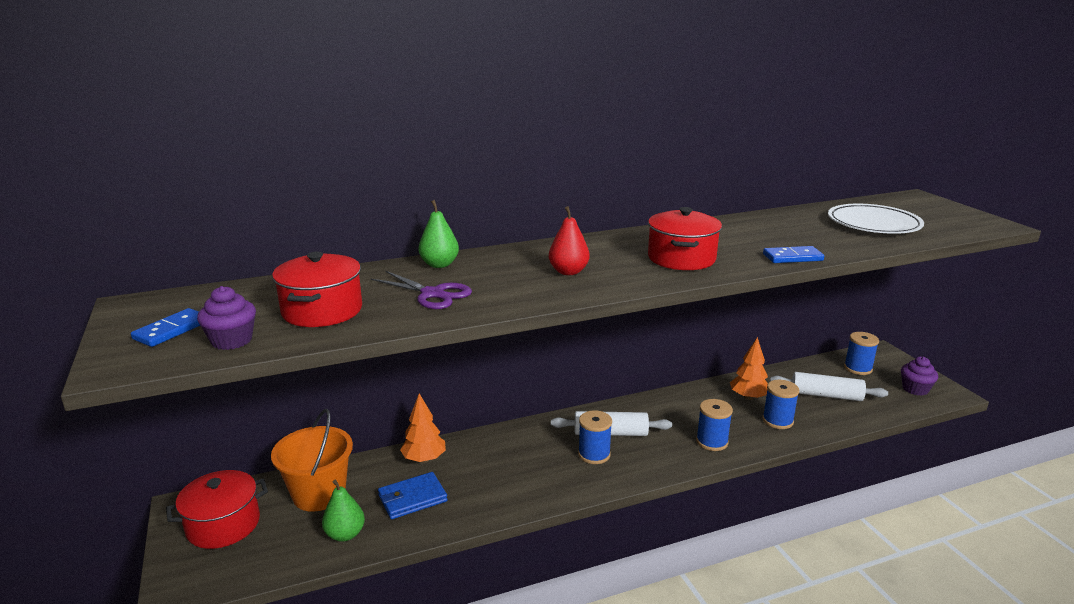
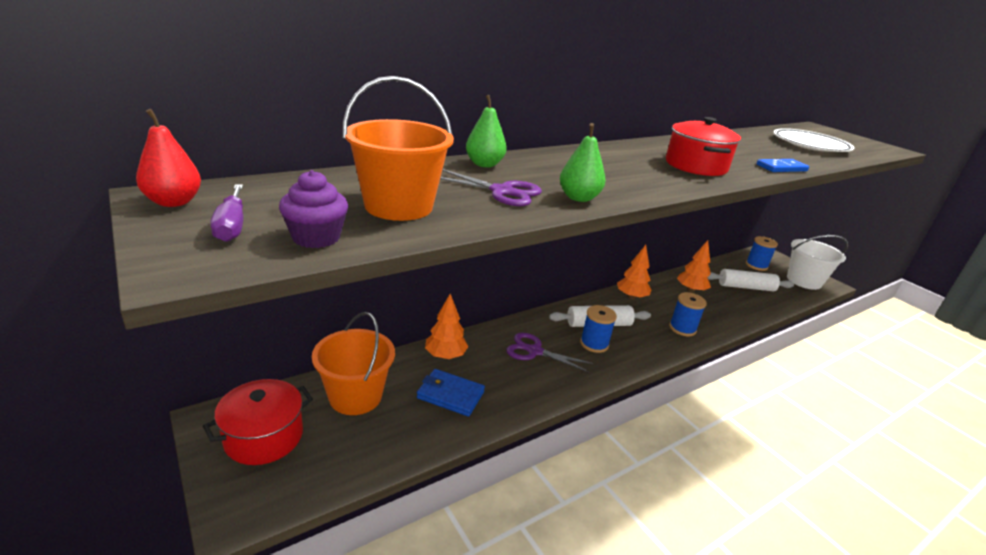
camera: 15 degrees left, 5 degrees up
blue domino [131,308,200,347] -> purple screwdriver [210,185,243,242]
red pot [272,252,362,327] -> orange bucket [343,76,454,221]
green pear [322,480,365,541] -> green pear moved to [560,123,606,202]
blue wallet [378,472,447,519] -> blue wallet turned 60 degrees clockwise [417,369,485,417]
red pear [549,206,589,275] -> red pear moved to [136,109,201,207]
blue spool [762,380,799,429] -> none
purple cupcake [901,356,938,396] -> white bucket [787,235,848,290]
none -> purple scissors [506,333,593,373]
none -> orange tree [617,245,651,299]

